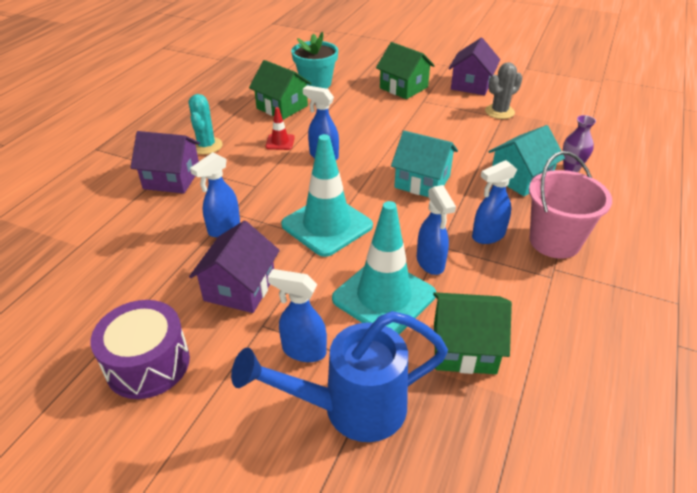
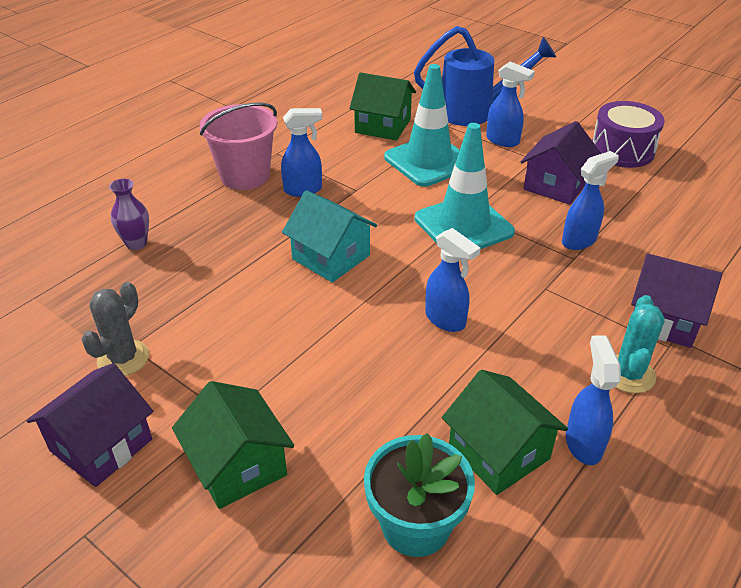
camera: 165 degrees left, 0 degrees up
red traffic cone [266,107,295,150] -> none
blue spray bottle [417,185,456,275] -> blue spray bottle moved to [566,335,621,465]
grey cactus [485,62,522,119] -> grey cactus turned 45 degrees counterclockwise [81,282,149,376]
turquoise house [489,125,565,196] -> none

